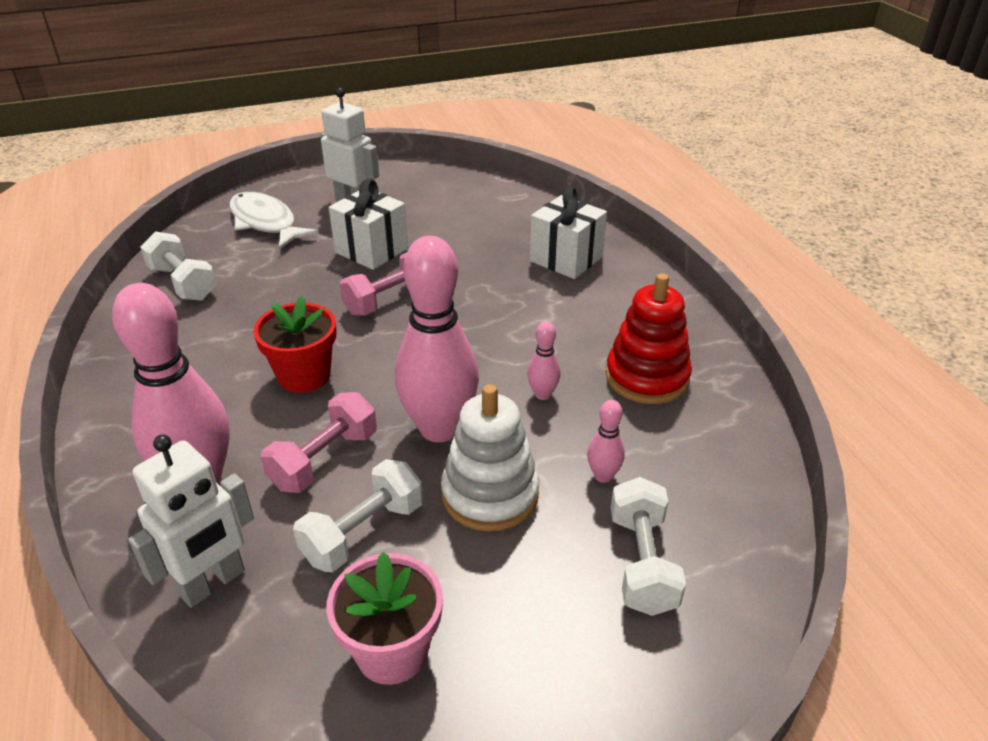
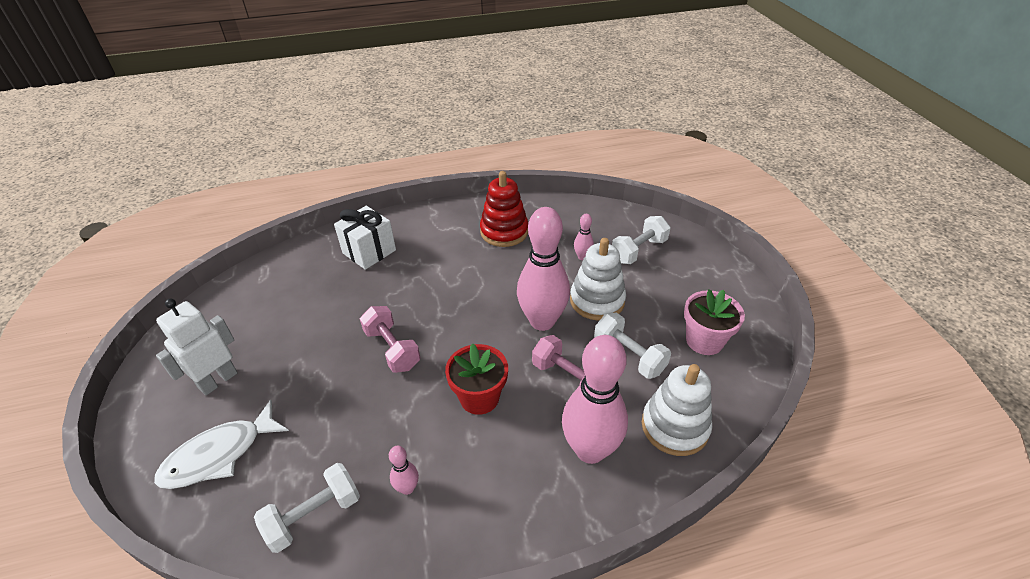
camera: 85 degrees left, 5 degrees up
white robot [128,435,254,608] -> white stacking toy [642,364,712,456]
white gift [329,179,408,270] -> none
pink bowling pin [527,321,561,400] -> pink bowling pin moved to [389,446,419,495]
white dumbbell [611,477,686,616] -> white dumbbell turned 45 degrees counterclockwise [612,216,671,264]

